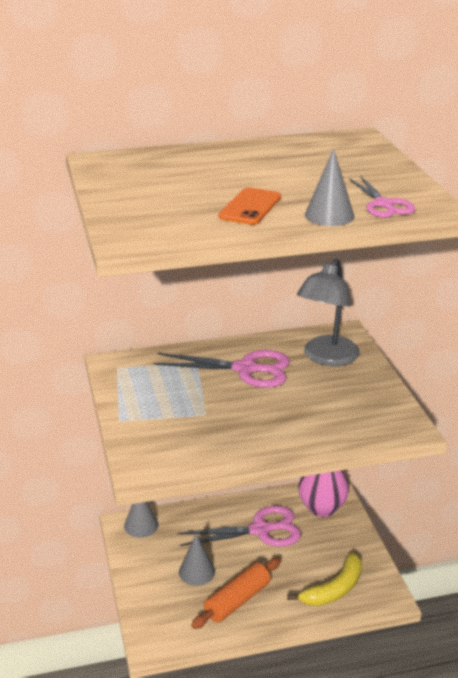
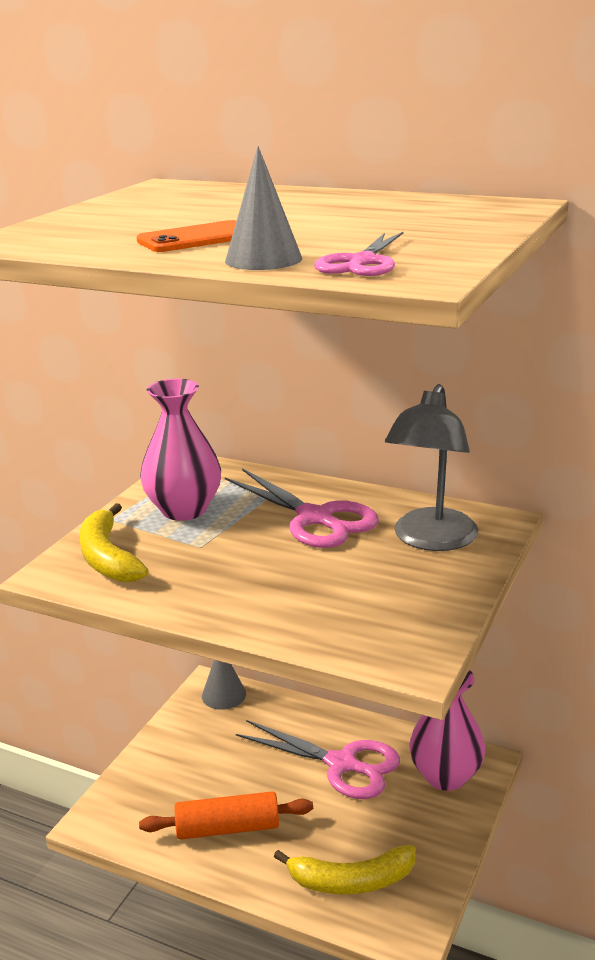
camera: 40 degrees right, 5 degrees down
grey cone [179,534,215,586] -> none
grey lamp [297,259,360,366] -> grey lamp turned 45 degrees counterclockwise [385,384,478,551]
none -> yellow banana [80,503,149,582]
none -> pink vase [140,379,221,521]

